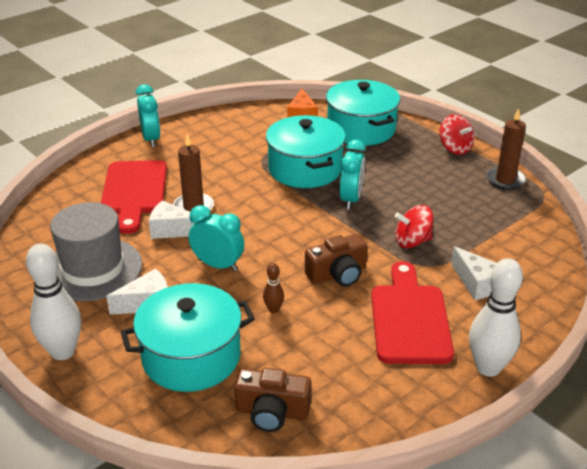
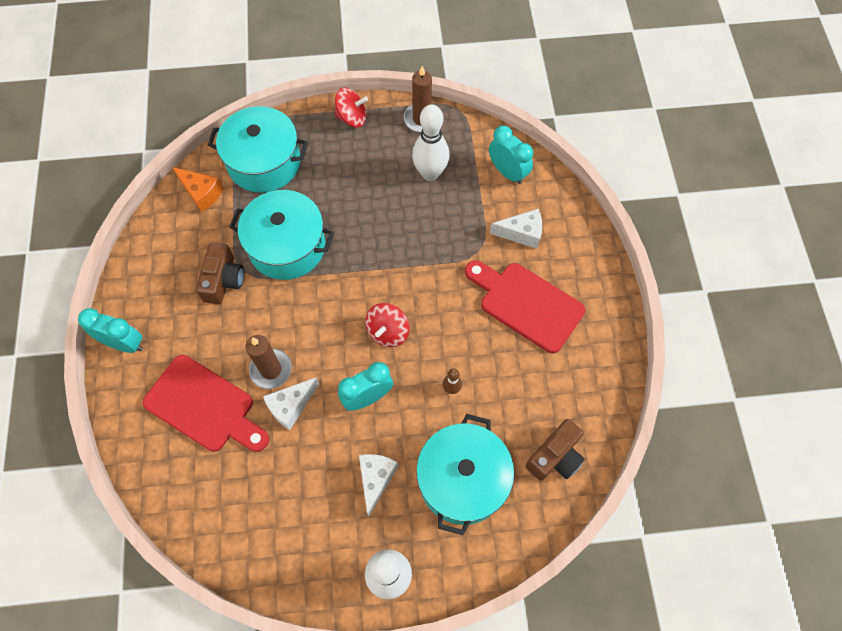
camera: 55 degrees left, 30 degrees up
grey hat [50,202,142,301] -> none
brown camera [305,234,367,287] -> brown camera moved to [196,243,244,304]
turquoise clock [340,139,366,209] -> turquoise clock moved to [489,126,533,184]
red spinning top [395,205,433,248] -> red spinning top moved to [365,303,409,347]
white bowling pin [469,258,523,377] -> white bowling pin moved to [412,104,450,181]

